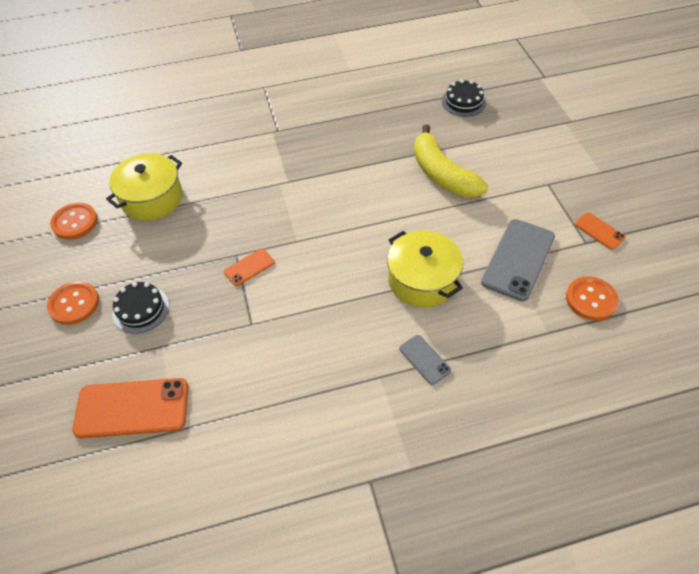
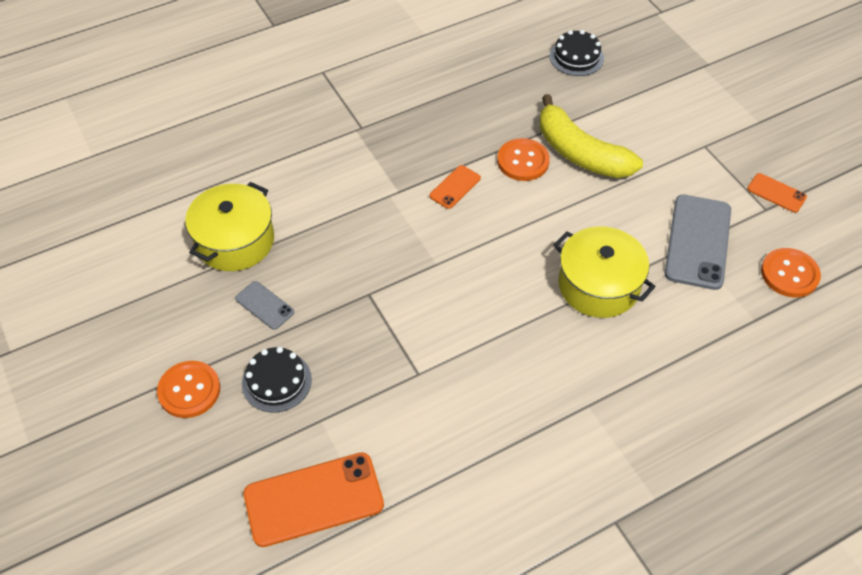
camera: 15 degrees left, 0 degrees up
orange button [50,203,98,240] -> orange button moved to [497,138,550,181]
orange phone [224,248,275,286] -> orange phone moved to [429,165,481,209]
grey phone [399,335,451,385] -> grey phone moved to [235,281,294,330]

